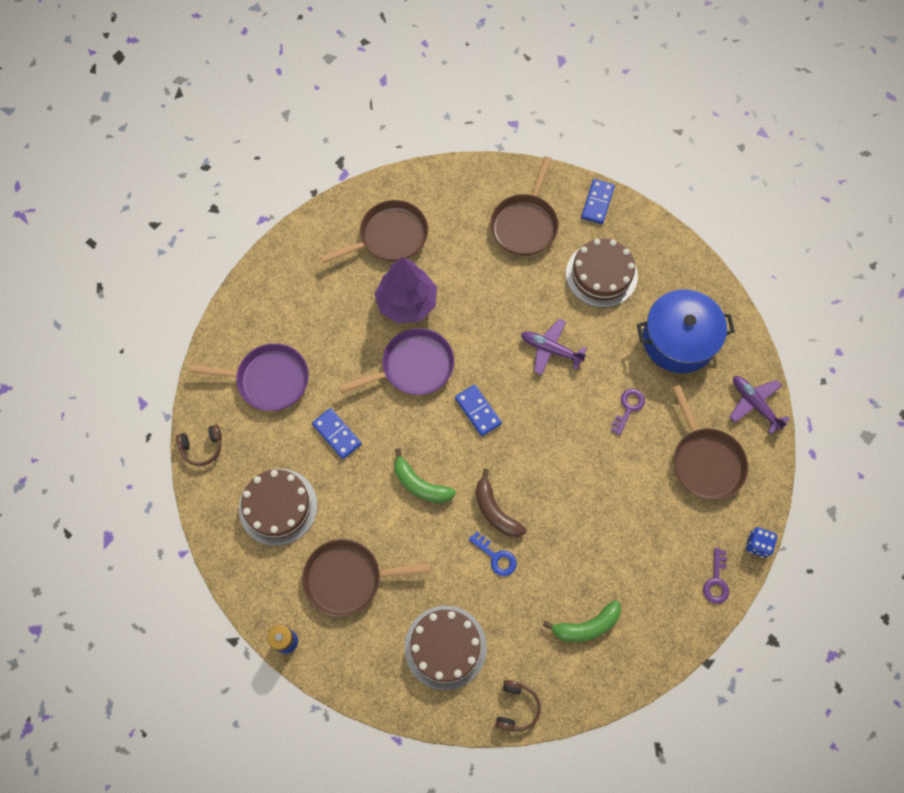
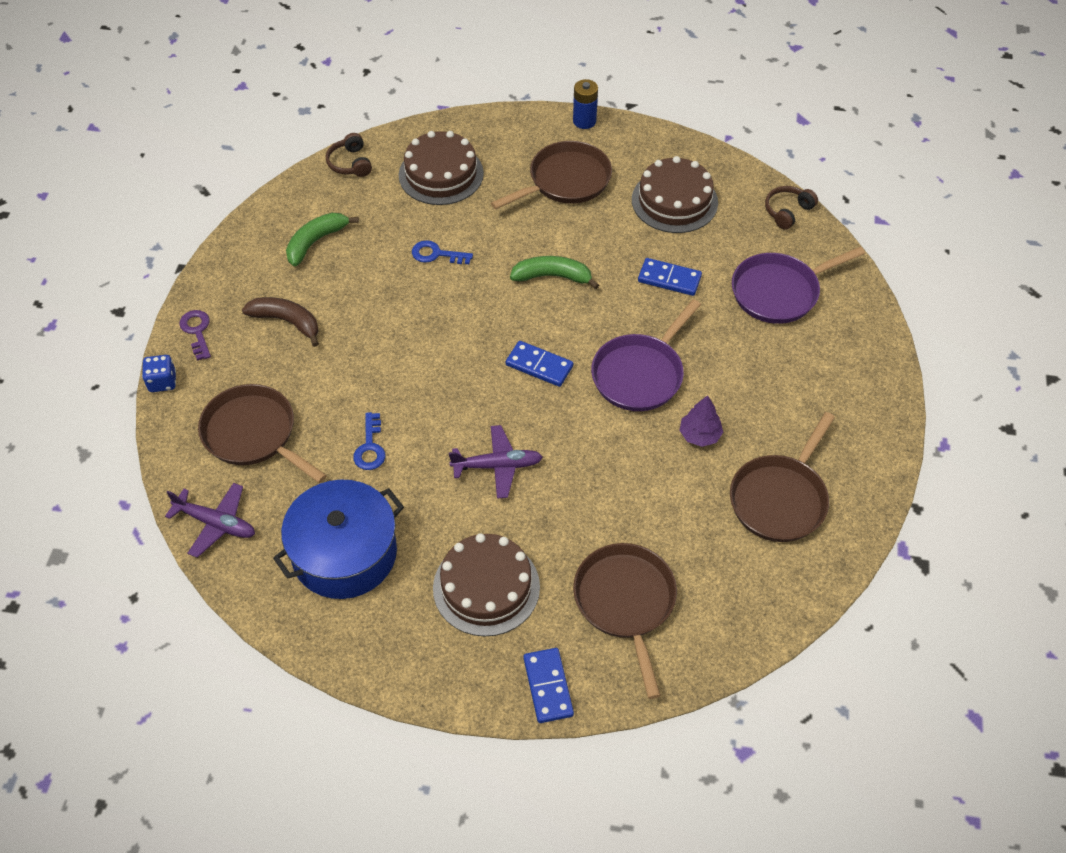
camera: 150 degrees right, 15 degrees down
purple tree [374,257,437,324] -> purple tree [679,395,723,447], size x0.52
brown banana [476,469,527,537] -> brown banana moved to [242,297,319,347]
purple key [611,389,645,436] -> blue key [353,412,385,470]

